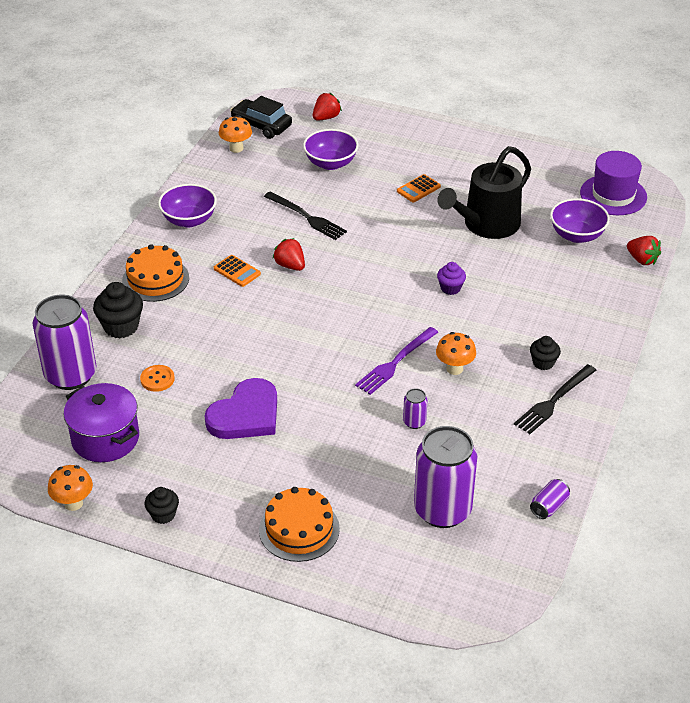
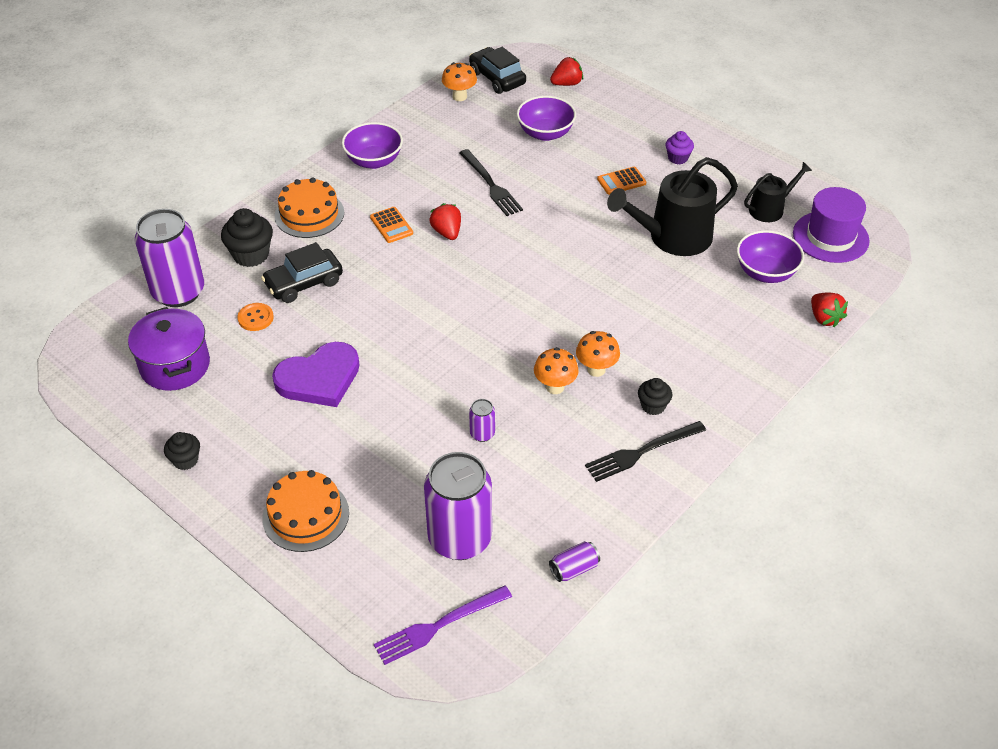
camera: 20 degrees right, 5 degrees up
orange mushroom [48,465,93,511] -> orange mushroom moved to [576,331,620,377]
purple fork [355,327,438,395] -> purple fork moved to [374,586,512,665]
purple cupcake [437,262,466,295] -> purple cupcake moved to [665,131,694,164]
none -> black car [261,242,343,303]
none -> black watering can [744,162,812,222]

